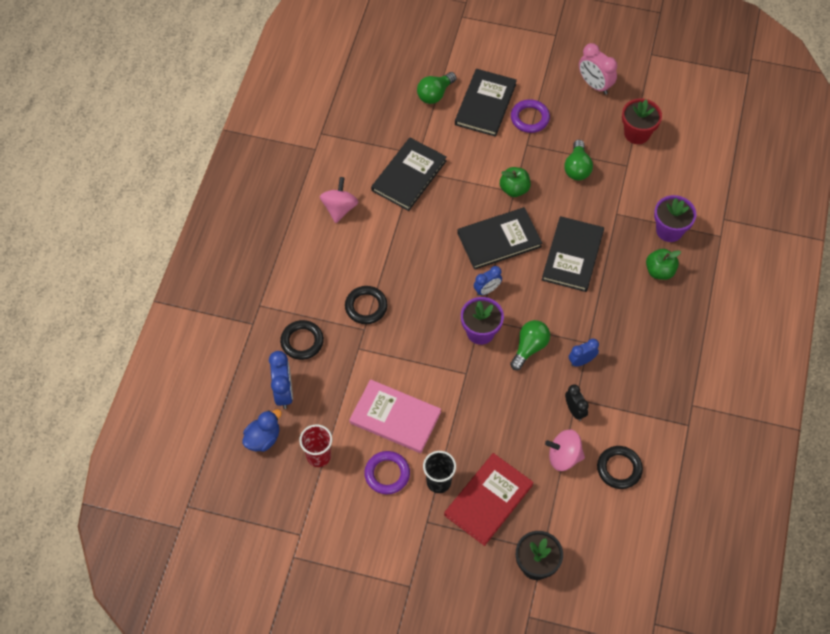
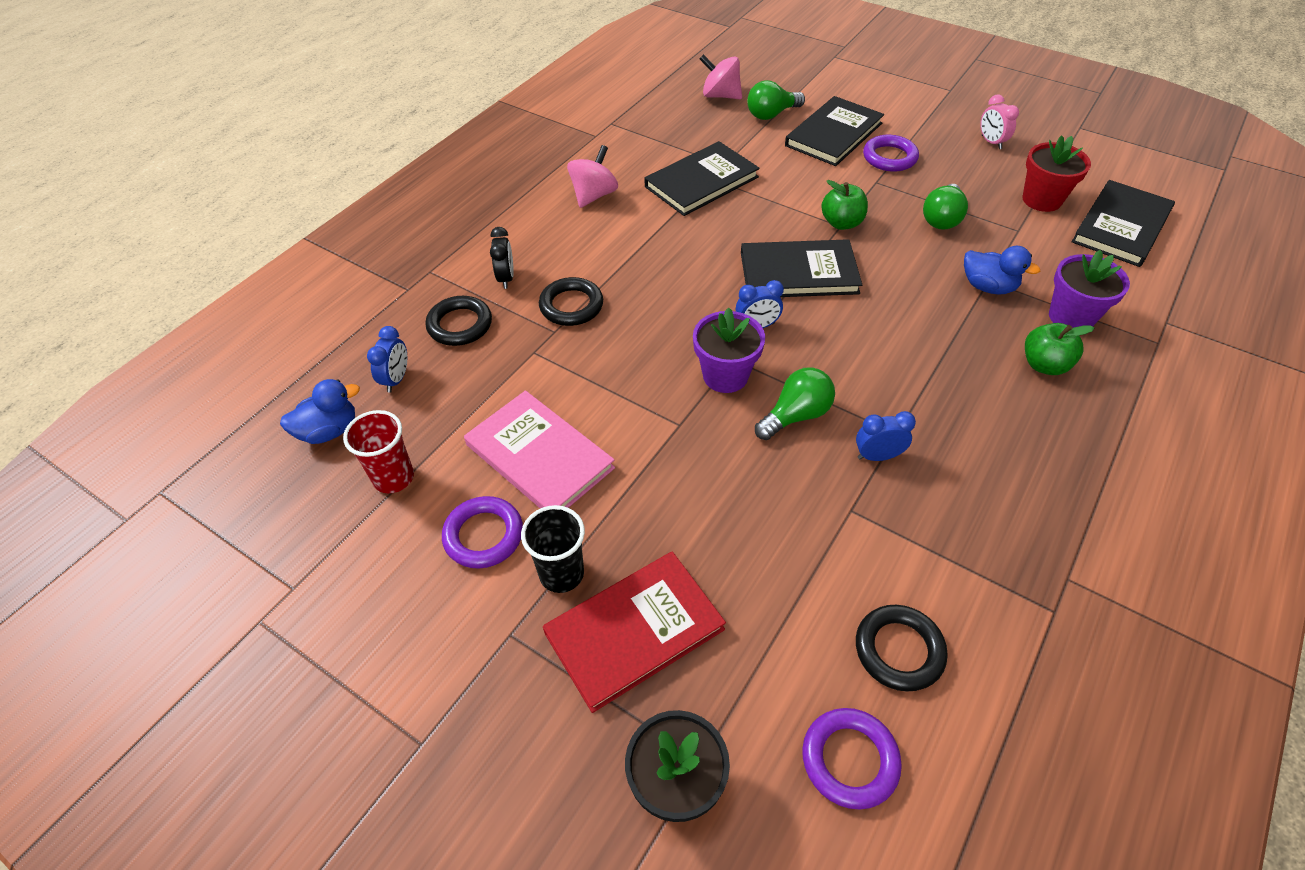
camera: 20 degrees right, 10 degrees down
blue clock [269,351,293,409] -> blue clock [367,326,407,393], size x0.65
black book [542,216,604,292] -> black book moved to [1072,180,1175,267]
pink spinning top [545,429,585,471] -> pink spinning top moved to [700,54,742,99]
black clock [565,385,589,421] -> black clock moved to [490,227,514,289]
pink clock [579,43,617,94] -> pink clock [980,95,1019,149], size x0.65
none -> purple ring [802,708,902,809]
none -> blue duck [964,246,1040,295]

